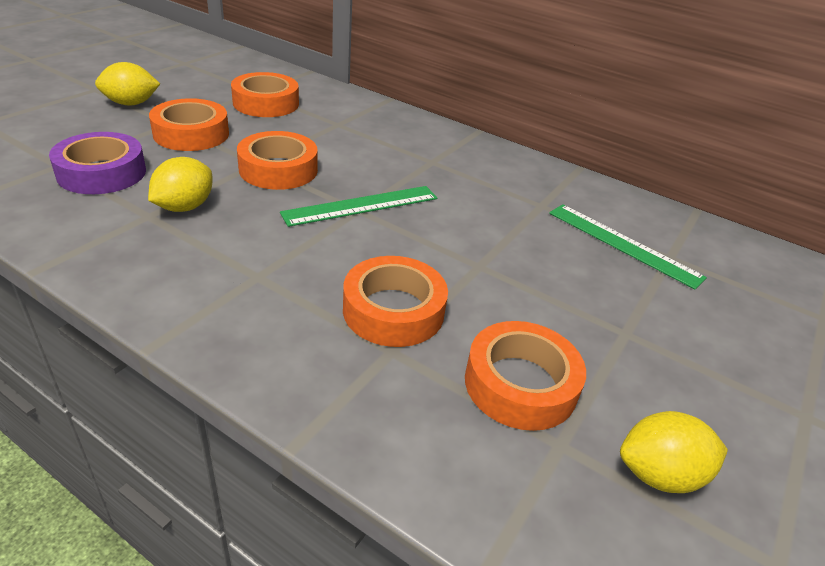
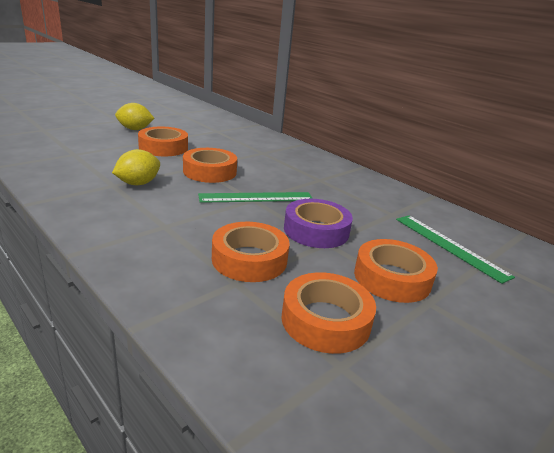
camera: 15 degrees right, 10 degrees down
purple tape [49,132,146,194] -> purple tape moved to [284,199,353,248]
orange tape [231,72,299,117] -> orange tape moved to [354,239,438,303]
yellow lemon [620,411,728,493] -> none

